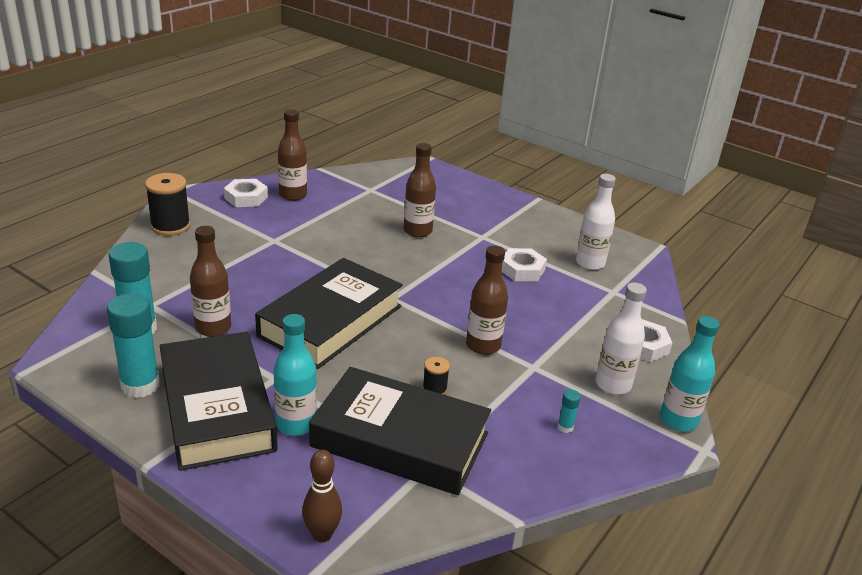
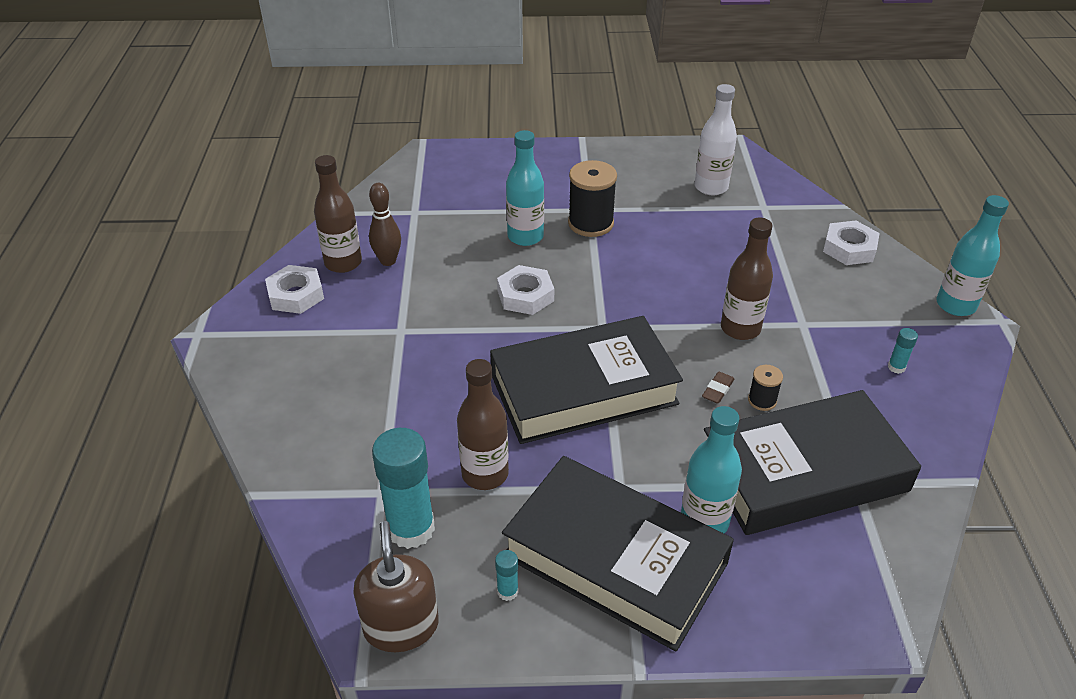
camera: 35 degrees left, 10 degrees up
turquoise glue stick [107,293,160,398] -> turquoise glue stick [495,550,519,601], size x0.43
black spool [145,173,190,236] -> black spool moved to [568,160,617,237]
black book [255,258,403,369] -> black book turned 75 degrees clockwise [490,316,683,444]
brown bowling pin [302,450,342,542] -> brown bowling pin moved to [369,183,401,266]
brown bottle [404,143,436,238] -> turquoise bottle [506,130,544,246]
white nut [502,248,547,281] -> white nut moved to [497,265,554,315]
white bottle [595,283,647,395] -> none
none -> brown soap dispenser [353,521,439,652]
none -> brown eraser [702,372,734,404]

